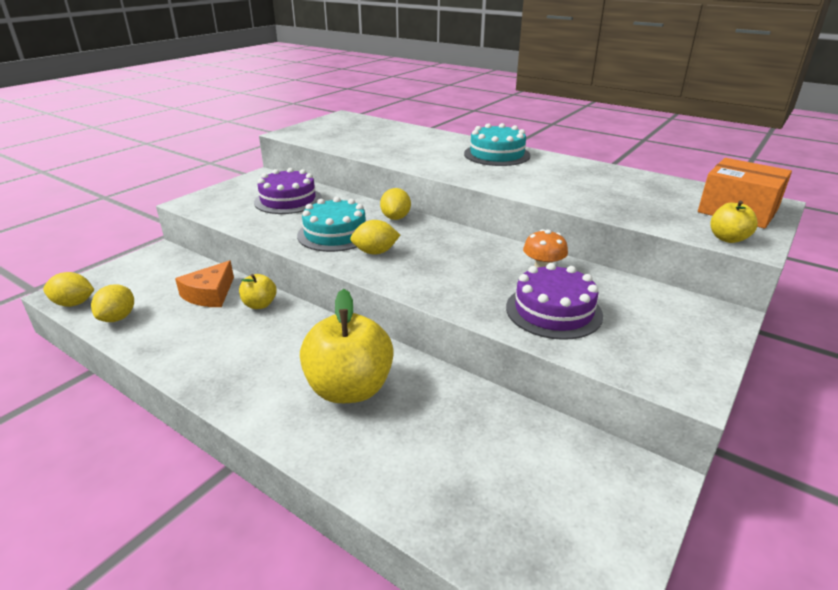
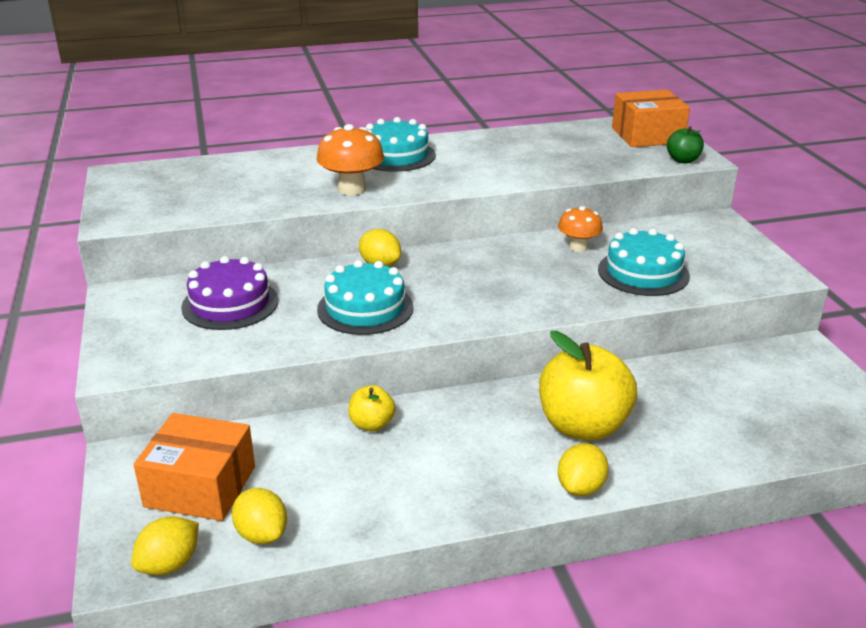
camera: 50 degrees left, 0 degrees up
orange cheese [175,261,234,307] -> none
yellow lemon [350,220,400,255] -> yellow lemon moved to [558,443,609,496]
purple cake [506,263,603,340] -> turquoise cake [598,228,690,296]
yellow apple [710,201,758,243] -> green apple [667,126,704,163]
none -> orange box [134,413,255,521]
none -> orange mushroom [317,124,384,195]

